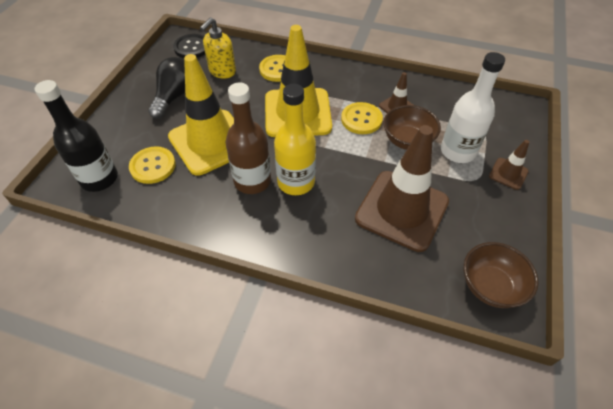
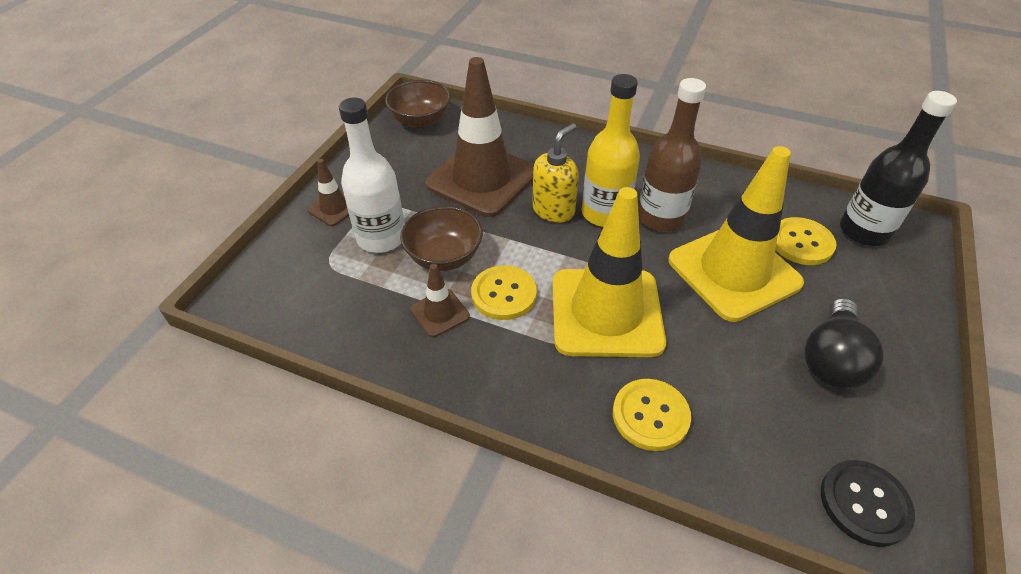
camera: 175 degrees left, 5 degrees down
yellow soap dispenser [200,17,236,79] -> yellow soap dispenser moved to [532,123,579,223]

